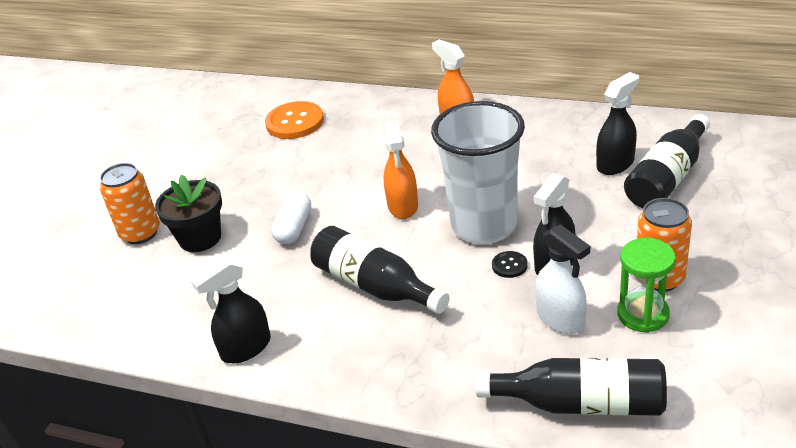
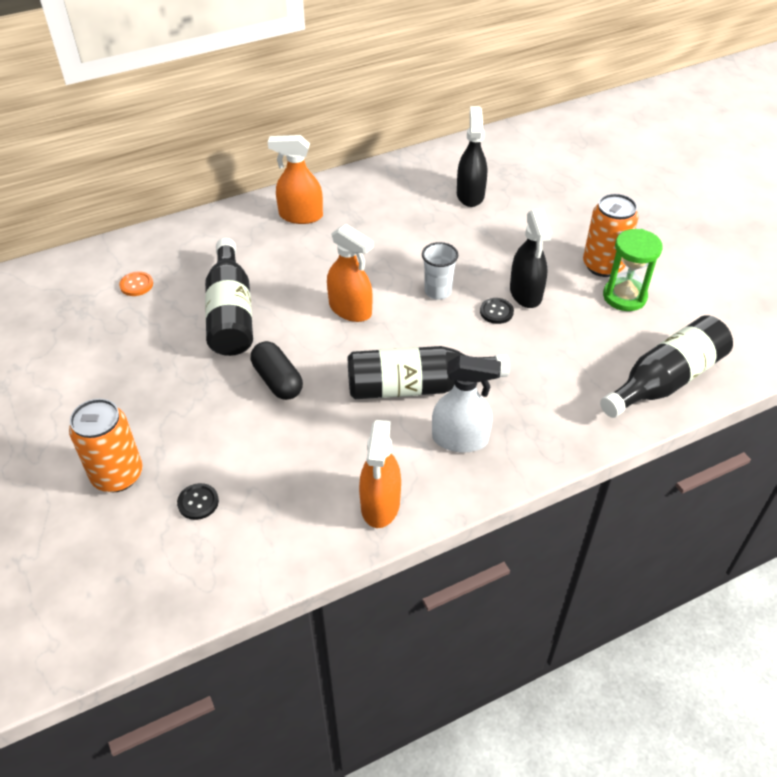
camera: 50 degrees left, 10 degrees up
black flower pot [155,174,222,252] -> none
black spray bottle [191,258,271,363] -> orange spray bottle [359,420,401,528]
orange button [265,101,324,139] -> orange button [119,271,153,296], size x0.48
white capsule [271,191,311,244] -> black capsule [251,341,303,400]
white cup [431,101,525,244] -> white cup [422,242,458,300], size x0.42
white spray bottle [535,224,590,334] -> white spray bottle moved to [432,355,501,453]
black bottle [624,114,710,208] -> black bottle moved to [205,238,253,356]
none -> black button [177,483,219,520]

